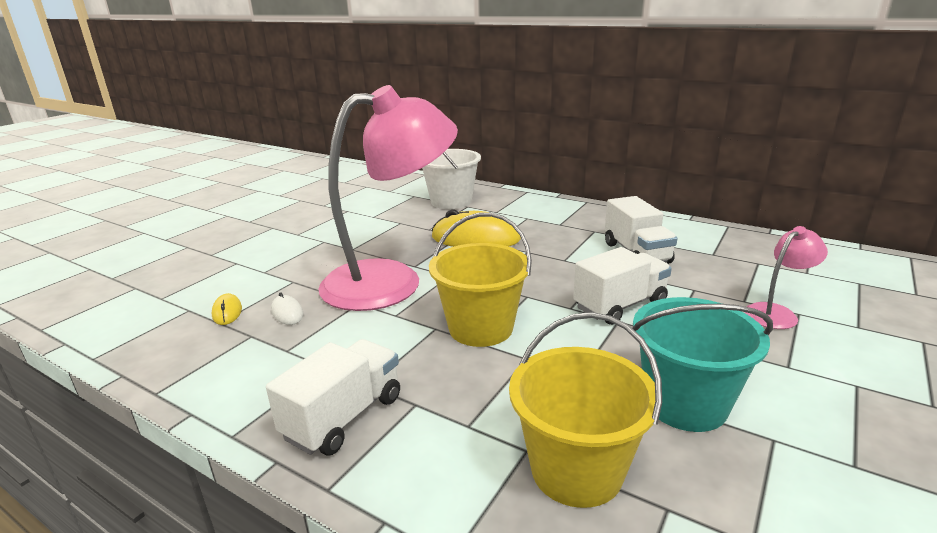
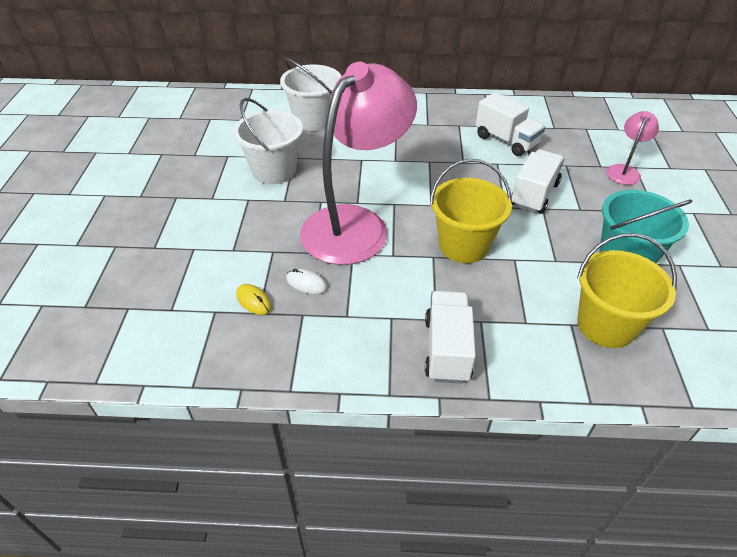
camera: 30 degrees left, 20 degrees up
yellow mouse [431,209,521,247] -> none
none -> white bucket [233,98,303,184]

